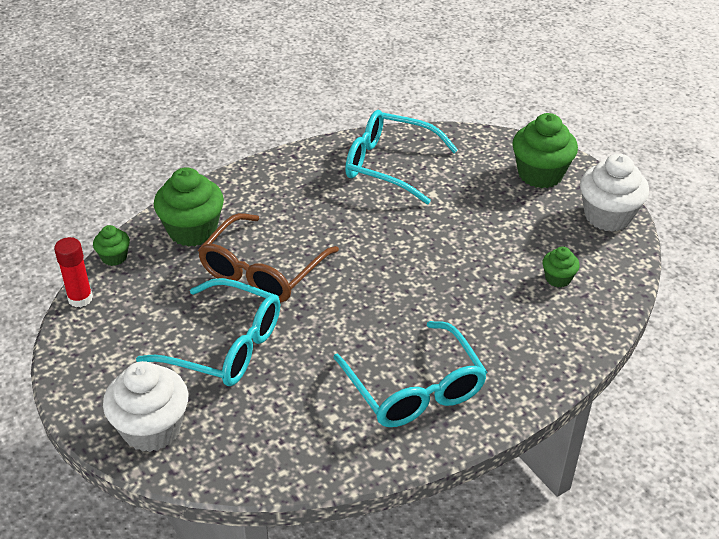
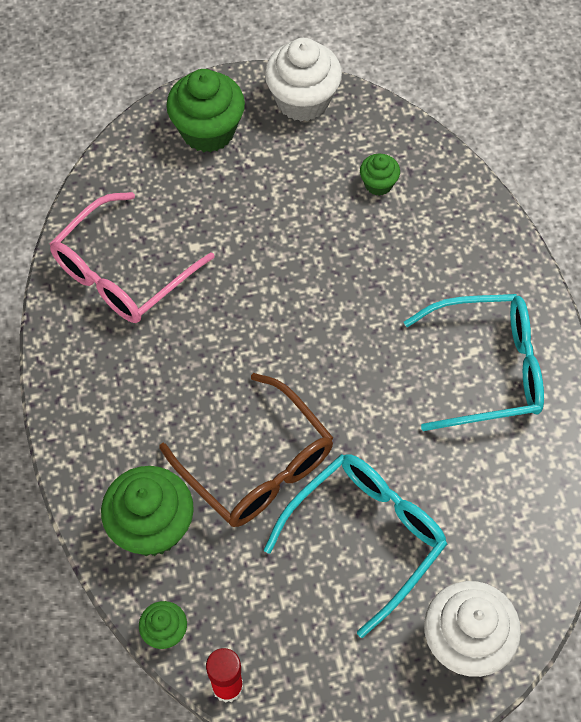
camera: 70 degrees left, 20 degrees up
turquoise glasses [345,110,458,204] -> pink glasses [49,192,215,323]

